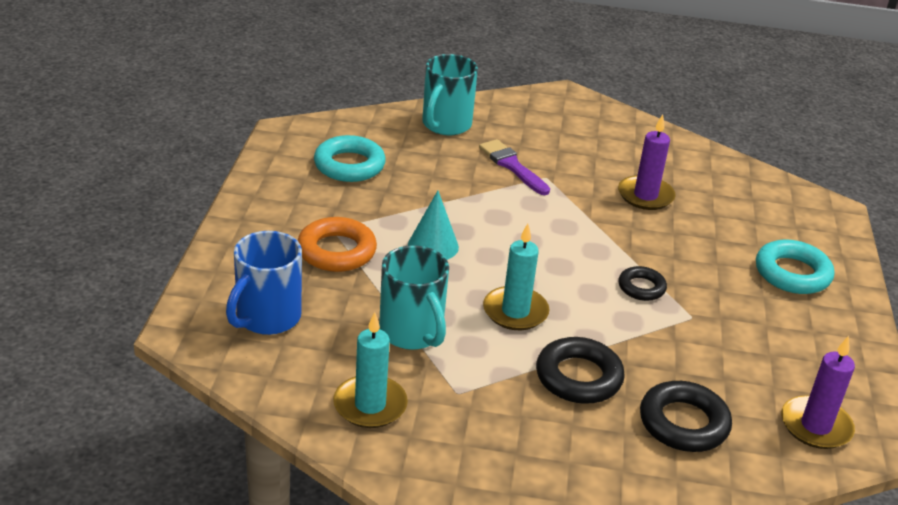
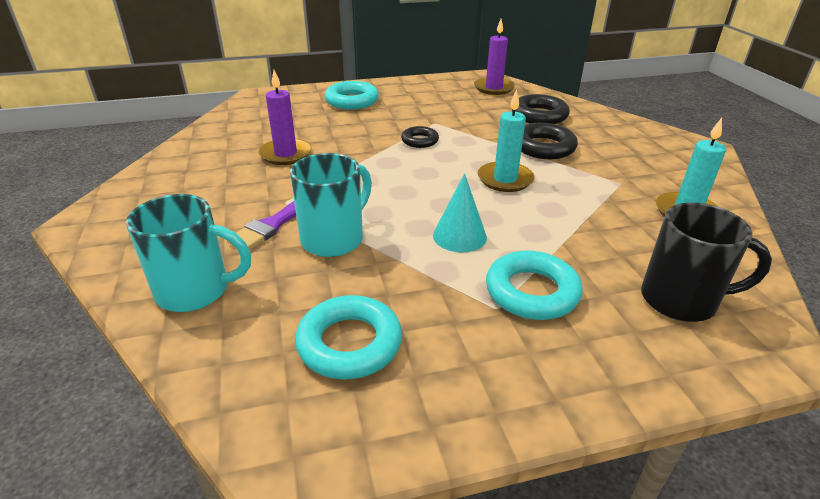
camera: 110 degrees left, 0 degrees up
blue mug [226,231,302,335] -> black mug [641,202,772,322]
orange ring [298,217,377,272] -> turquoise ring [486,251,583,320]
turquoise mug [379,245,449,350] -> turquoise mug moved to [290,153,372,257]

